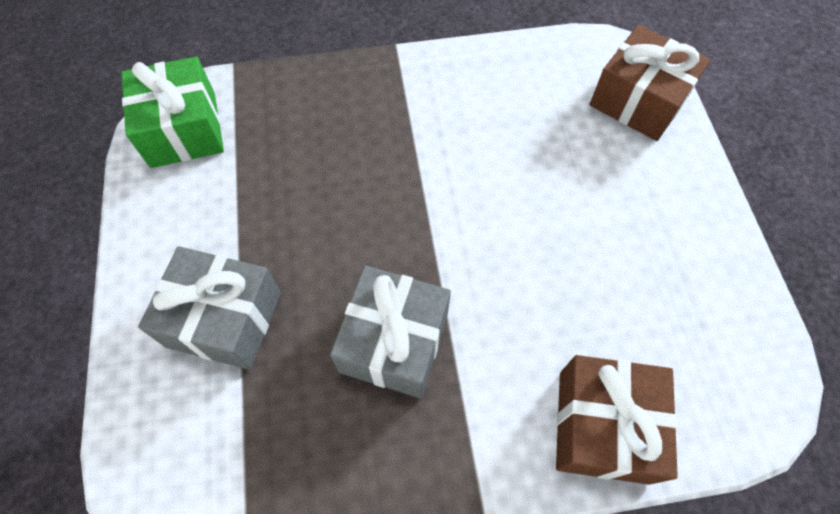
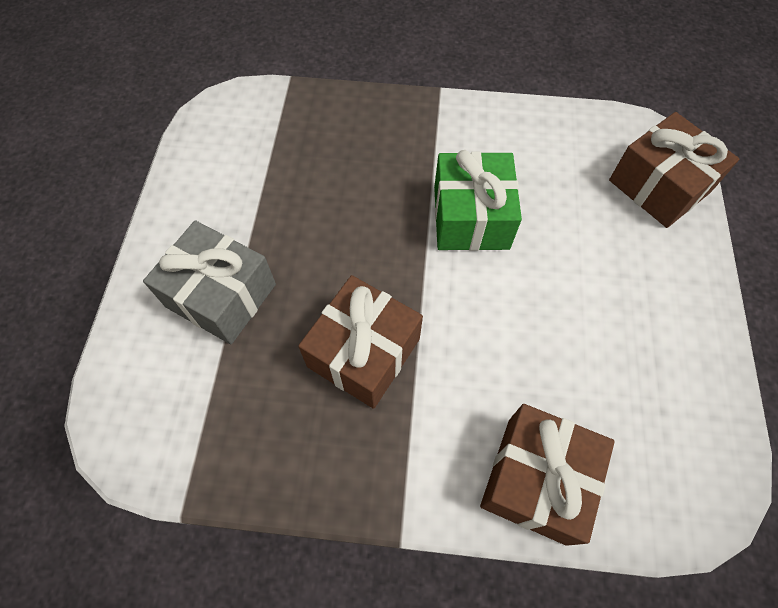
camera: 15 degrees right, 0 degrees up
green gift [121,56,224,168] -> green gift moved to [434,150,522,251]
grey gift [330,266,451,398] -> brown gift [298,275,423,409]

